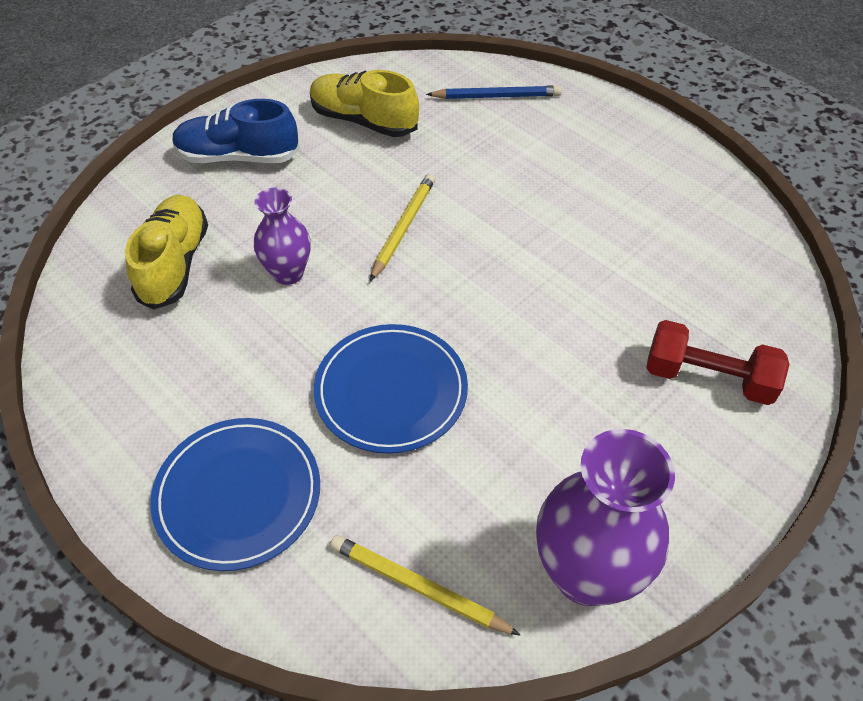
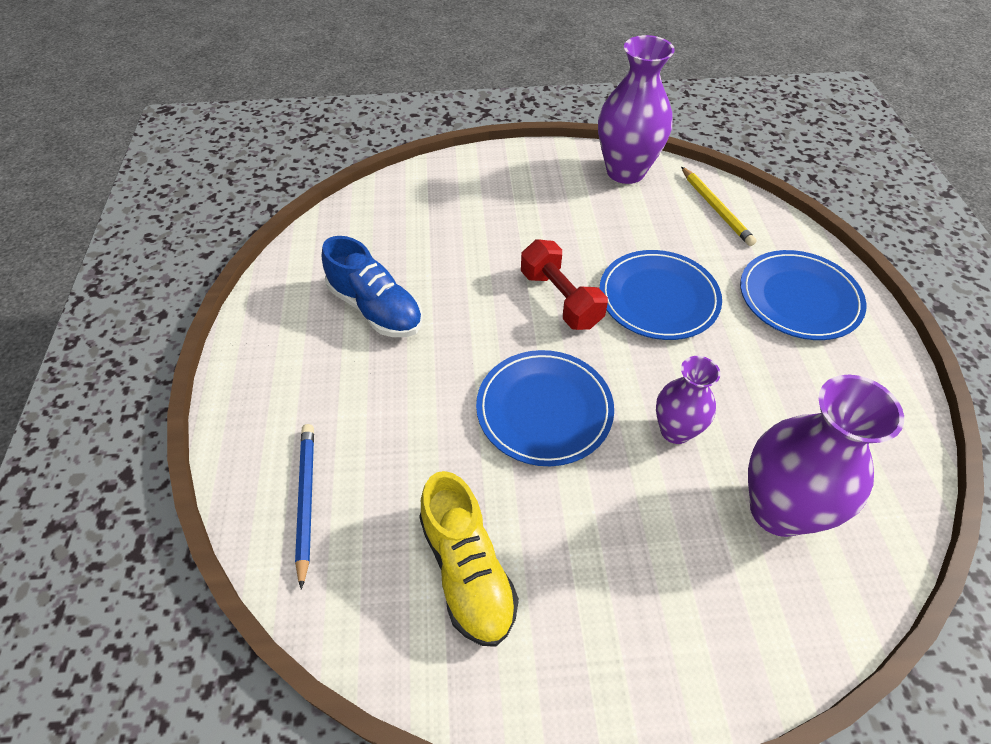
camera: 140 degrees left, 0 degrees up
yellow shoe [125,195,208,310] -> purple vase [748,375,904,537]
blue shoe [172,99,300,163] -> blue shoe moved to [322,236,423,337]
yellow pencil [370,174,435,281] -> blue plate [476,350,614,466]
blue pencil [426,85,562,99] -> blue pencil turned 45 degrees clockwise [295,424,314,590]
red dumbbell [646,320,790,405] -> red dumbbell moved to [521,239,608,330]

